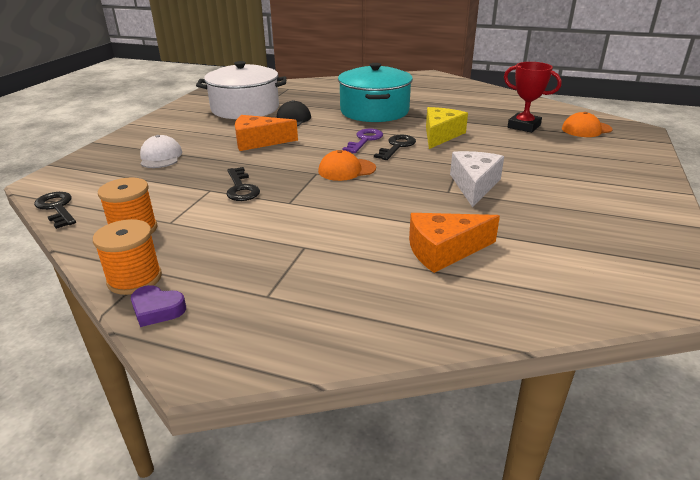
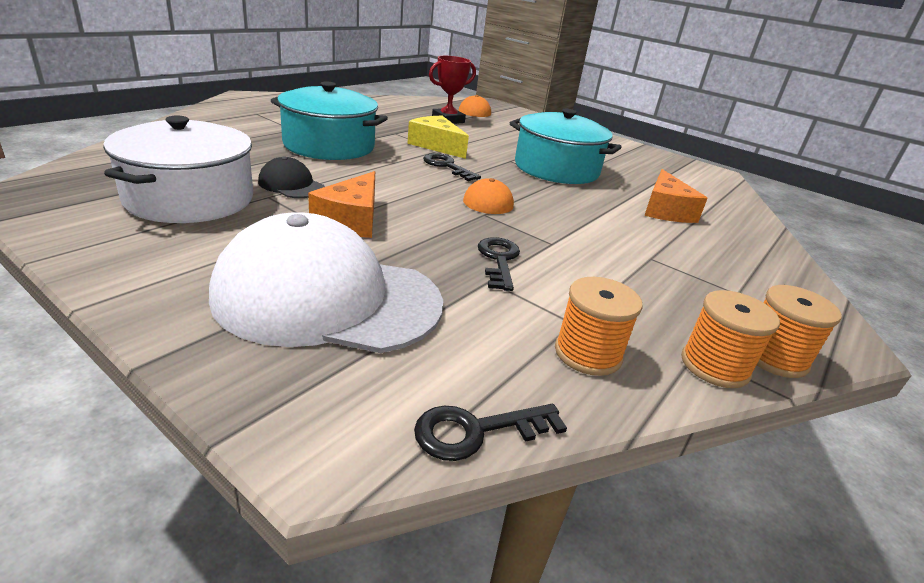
camera: 75 degrees left, 0 degrees up
purple heart [131,285,186,327] -> orange spool [757,285,842,378]
white cap [140,135,182,168] -> white cap [209,212,443,353], size x2.26
black key [226,167,260,201] -> black key turned 90 degrees counterclockwise [478,237,520,291]
purple key [342,128,383,153] -> none
white cheese [450,151,504,207] -> turquoise pot [510,109,622,184]

